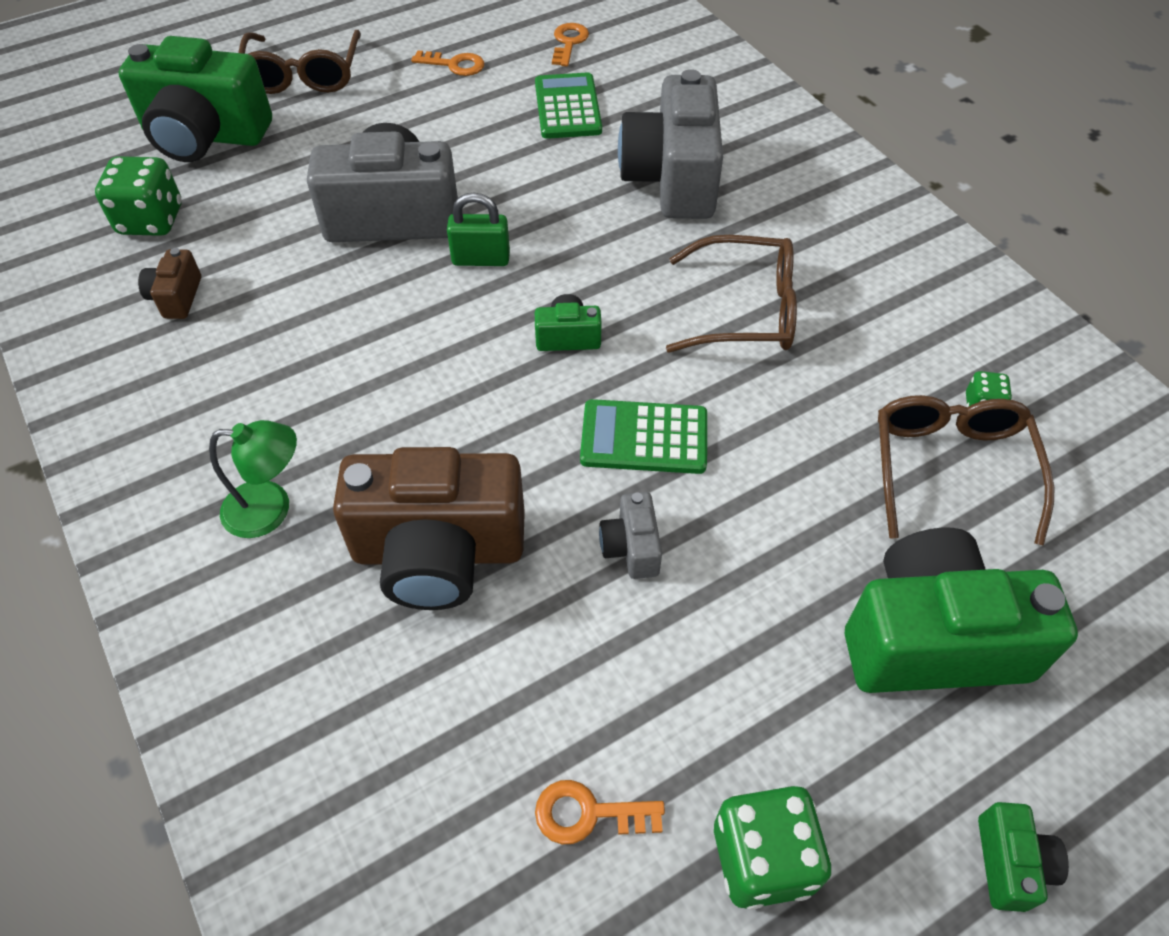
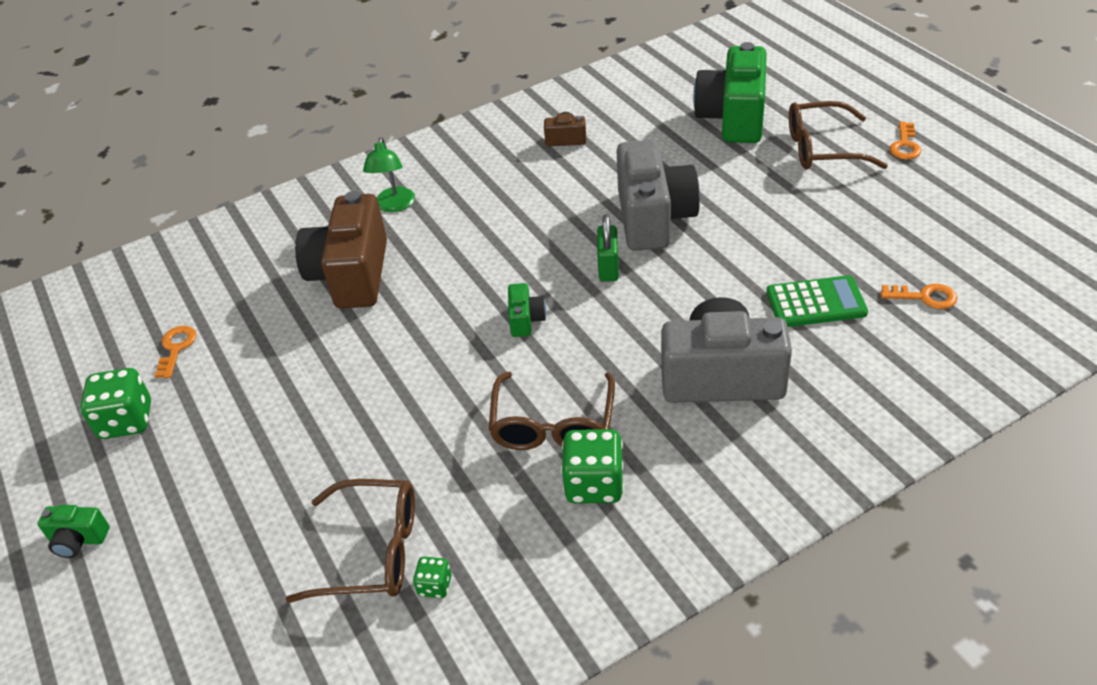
camera: 95 degrees right, 10 degrees down
green dice [95,156,182,236] -> green dice moved to [561,429,624,503]
orange key [411,50,484,76] -> orange key moved to [889,122,921,160]
green calculator [580,399,707,474] -> none
grey camera [599,492,662,579] -> none
green camera [845,528,1078,693] -> none

